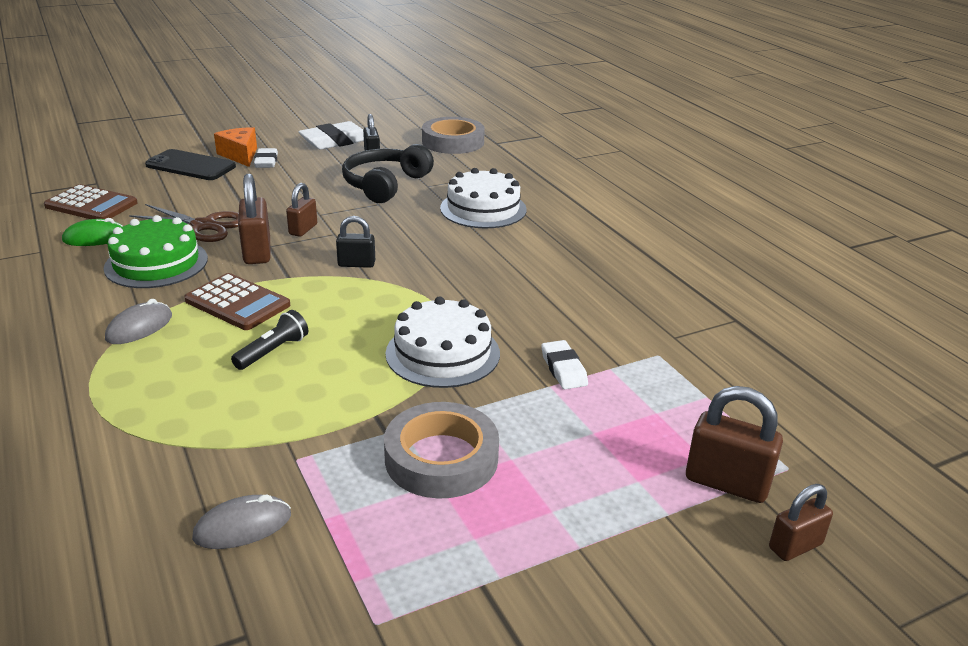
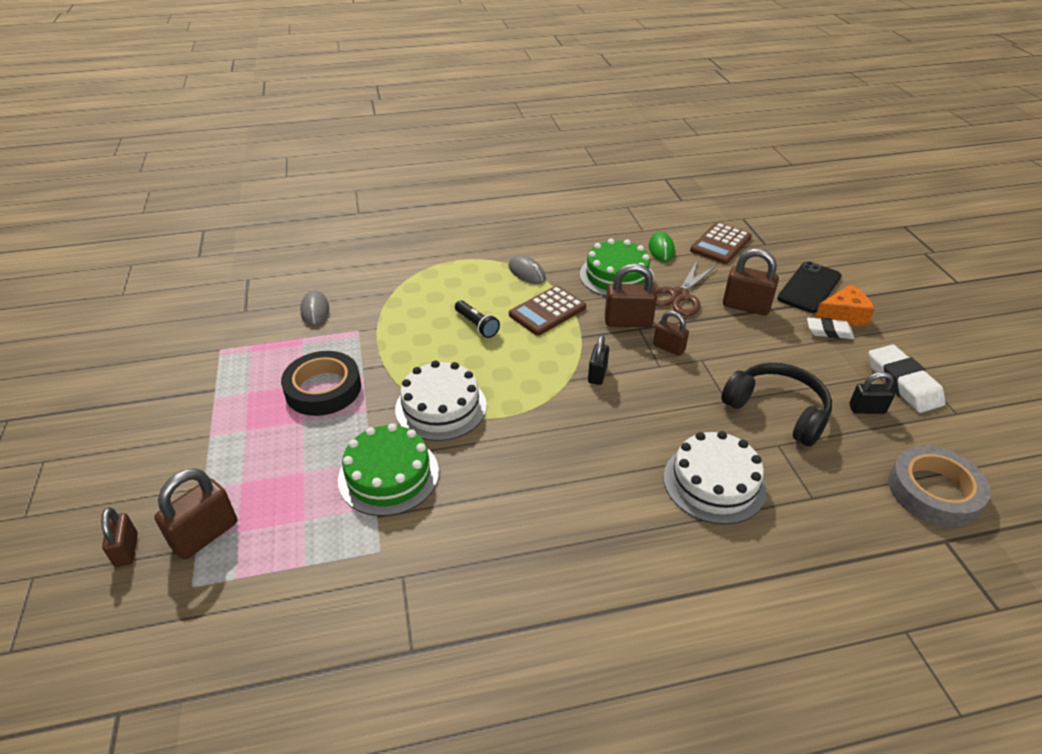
camera: 105 degrees right, 10 degrees up
grey tape [384,402,499,499] -> black tape [281,351,361,416]
white eraser [541,340,588,389] -> green cake [338,423,439,516]
none -> brown padlock [723,249,779,315]

